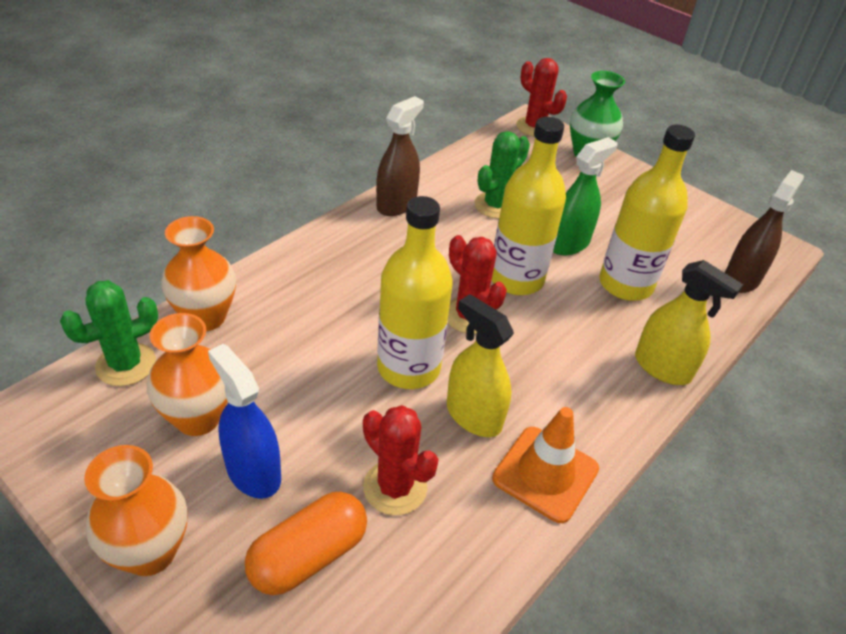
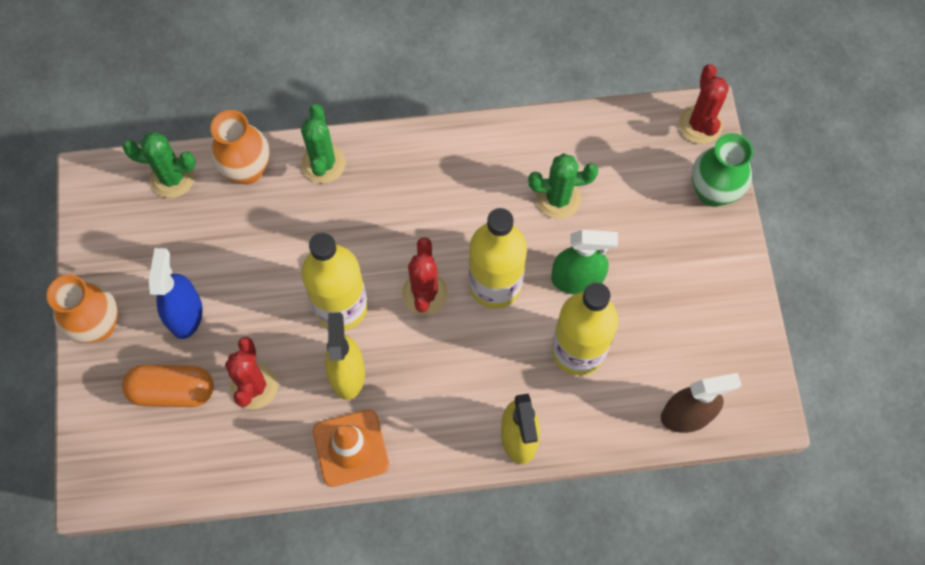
camera: 45 degrees right, 25 degrees up
orange vase [147,313,228,436] -> none
brown spray bottle [376,96,424,216] -> none
none -> green cactus [301,104,346,183]

